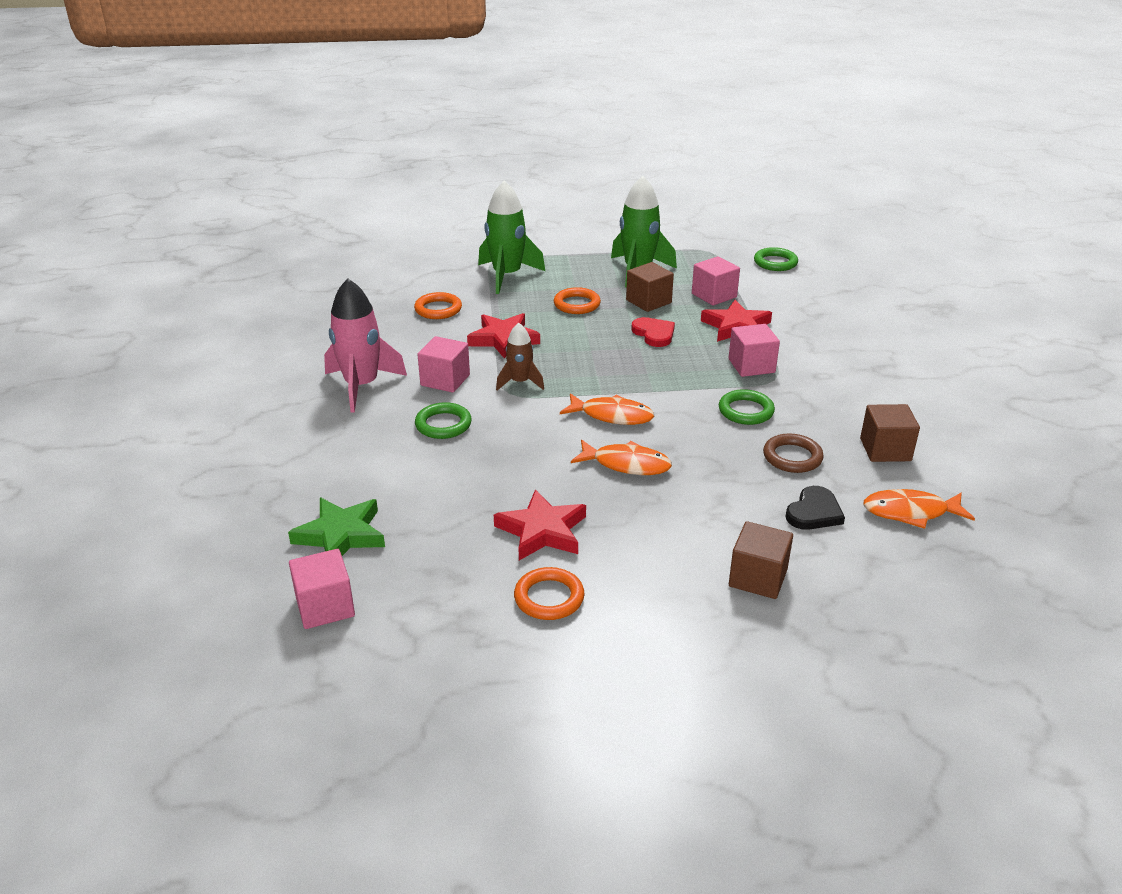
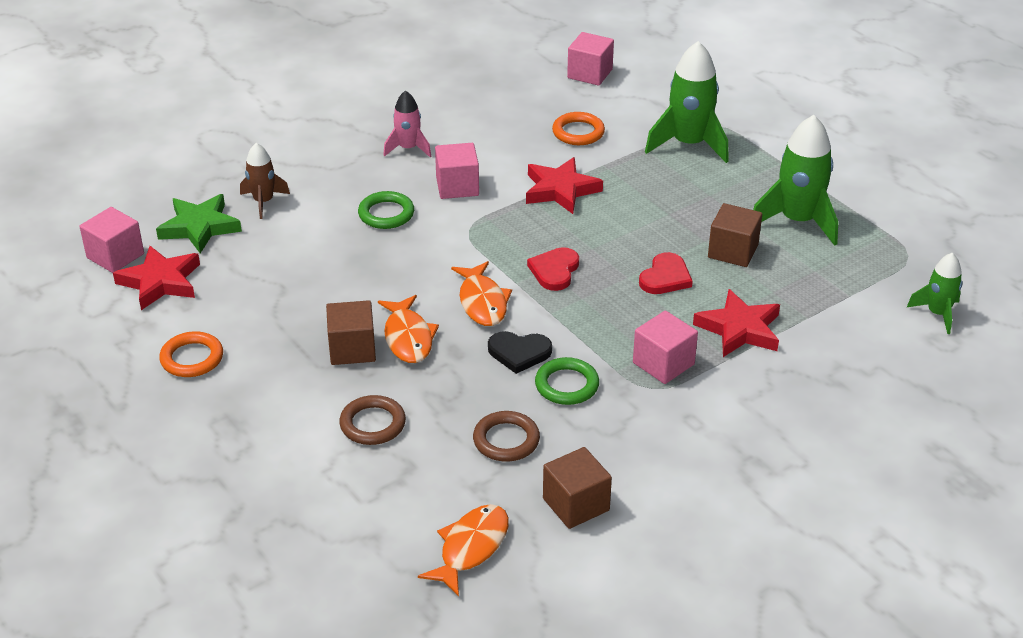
camera: 60 degrees right, 5 degrees up
pink rocket [324,278,407,413] -> pink rocket [383,90,431,157], size x0.57
red star [494,489,586,560] -> red star moved to [113,246,200,310]
brown rocket [496,323,544,390] -> brown rocket moved to [240,143,290,219]
orange ring [554,287,601,314] -> none
pink cube [692,256,740,306] -> pink cube moved to [567,32,614,86]
brown cube [729,521,793,599] -> brown cube moved to [326,300,376,365]
green ring [754,247,798,271] -> green rocket [907,253,963,334]
black heart [786,486,845,530] -> black heart moved to [488,331,552,374]
orange fish [863,489,975,529] -> orange fish turned 60 degrees clockwise [418,504,509,597]
none -> brown ring [339,395,406,445]
none -> red heart [527,247,579,291]

